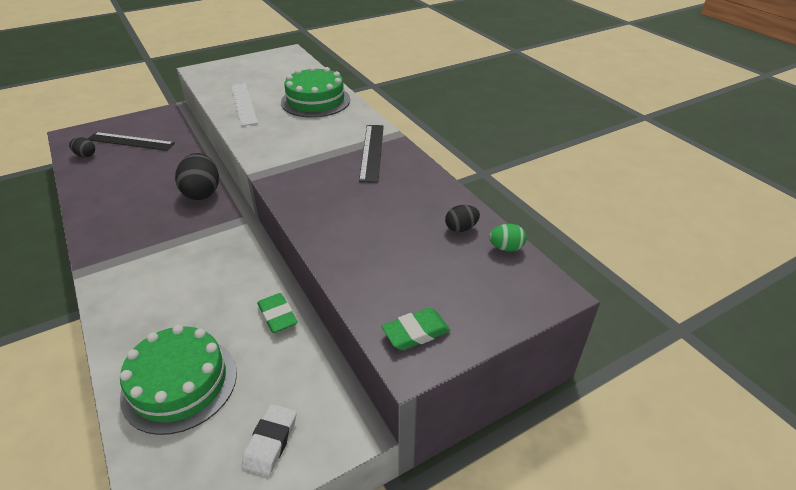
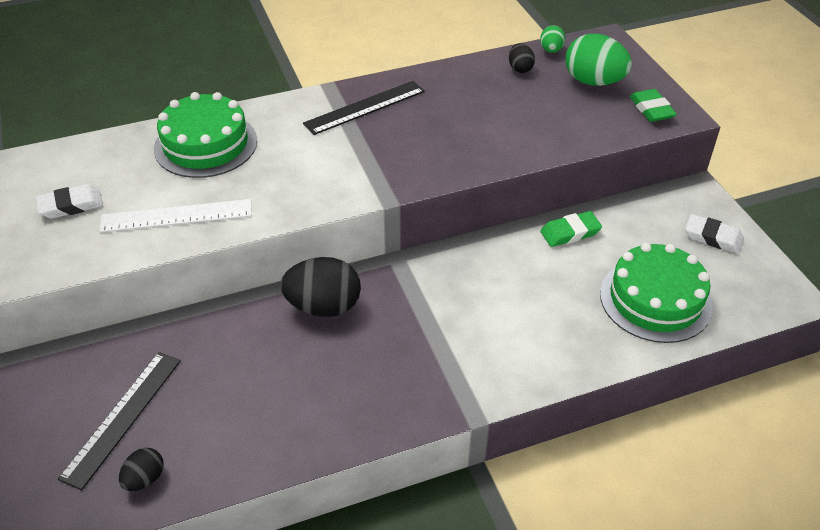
camera: 80 degrees left, 5 degrees up
black ruler [359,125,384,183] -> black ruler turned 45 degrees counterclockwise [303,81,425,135]
none -> white eraser [36,184,103,219]
none -> green egg [565,34,632,86]

